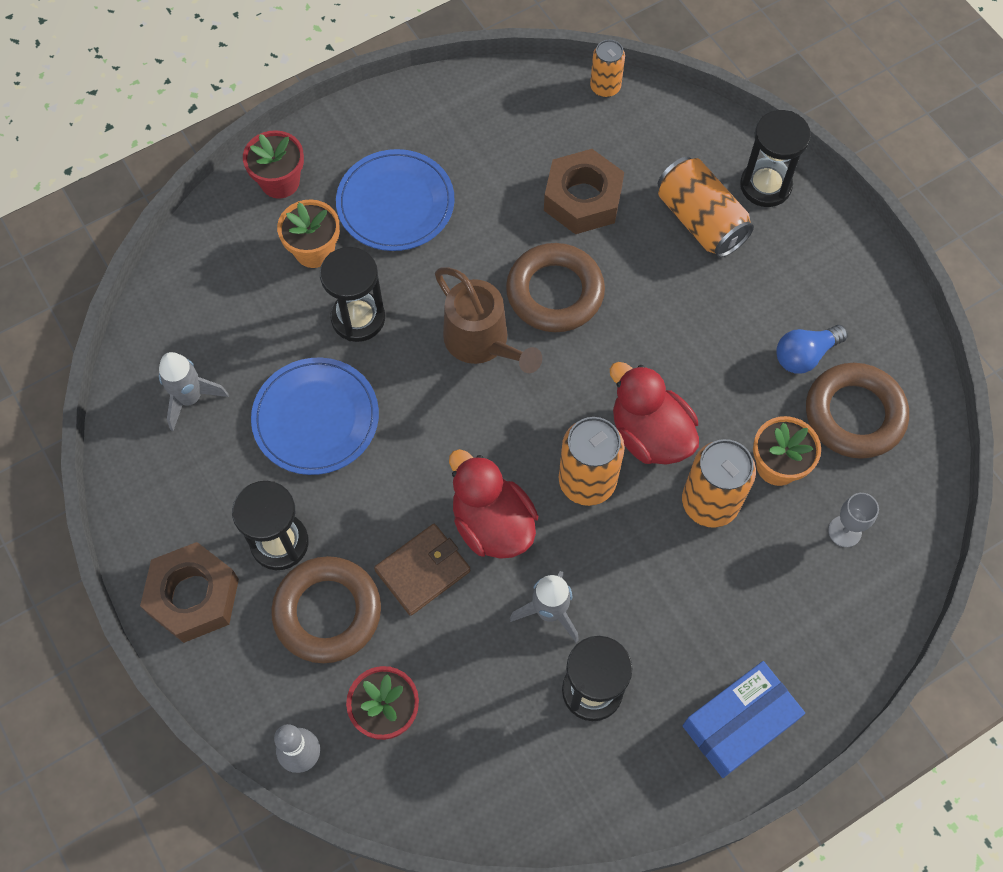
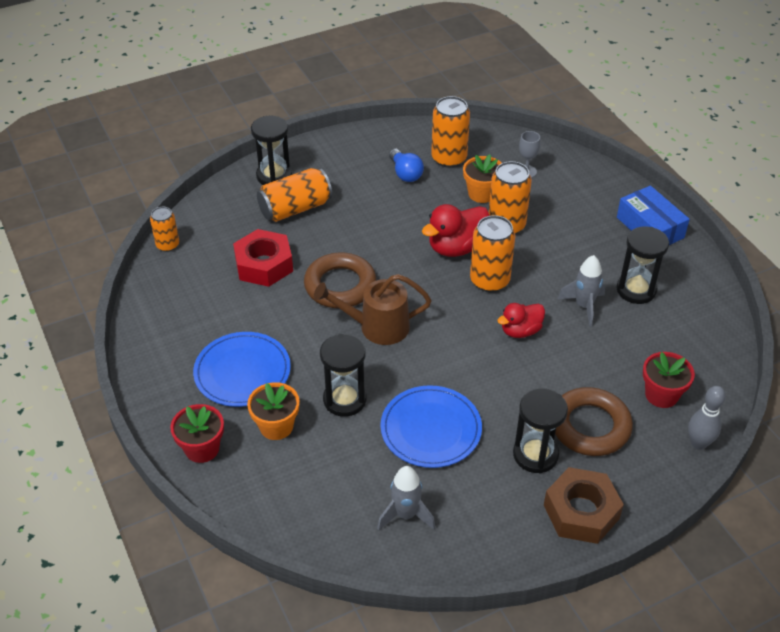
camera: 85 degrees left, 20 degrees down
brown wallet [374,524,470,616] -> none
brown watering can [435,267,542,373] -> brown watering can turned 150 degrees counterclockwise [314,274,432,345]
red duck [449,449,538,559] -> red duck [497,303,545,338], size x0.65
brown nut [544,149,624,234] -> red nut [233,229,293,287]
brown ring [806,363,909,459] -> orange can [431,96,470,168]

